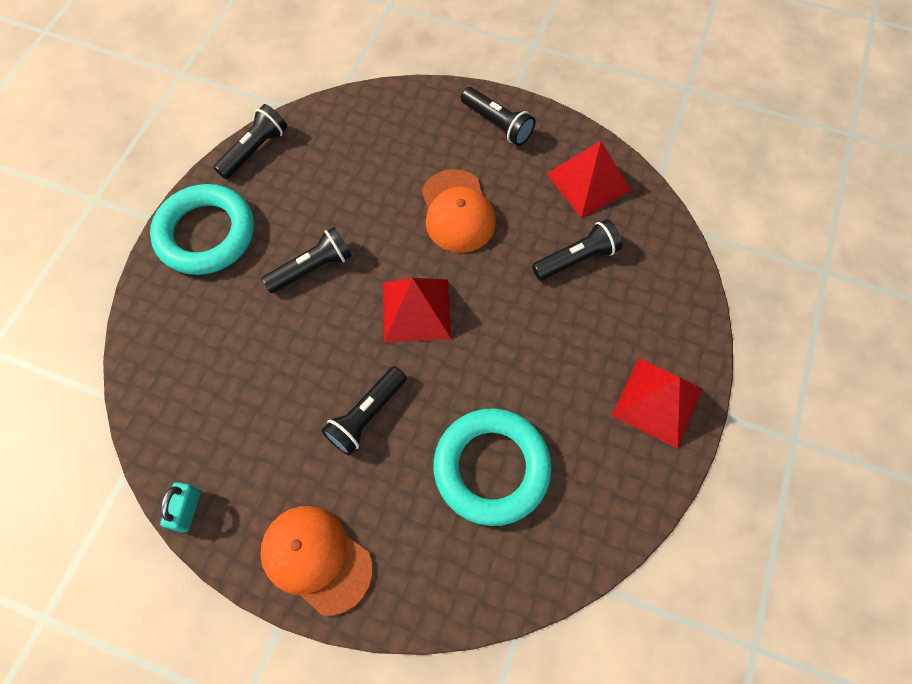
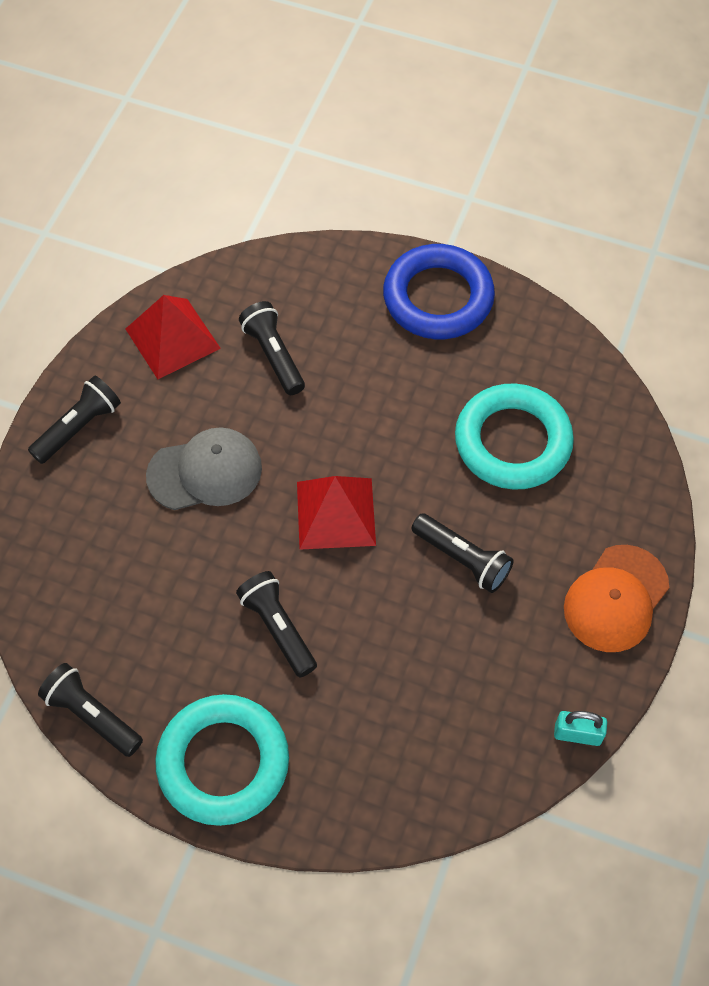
camera: 90 degrees left, 5 degrees down
orange cap [422,169,496,253] -> grey cap [146,427,262,510]
red pyramid [612,358,703,449] -> blue ring [383,244,495,339]

